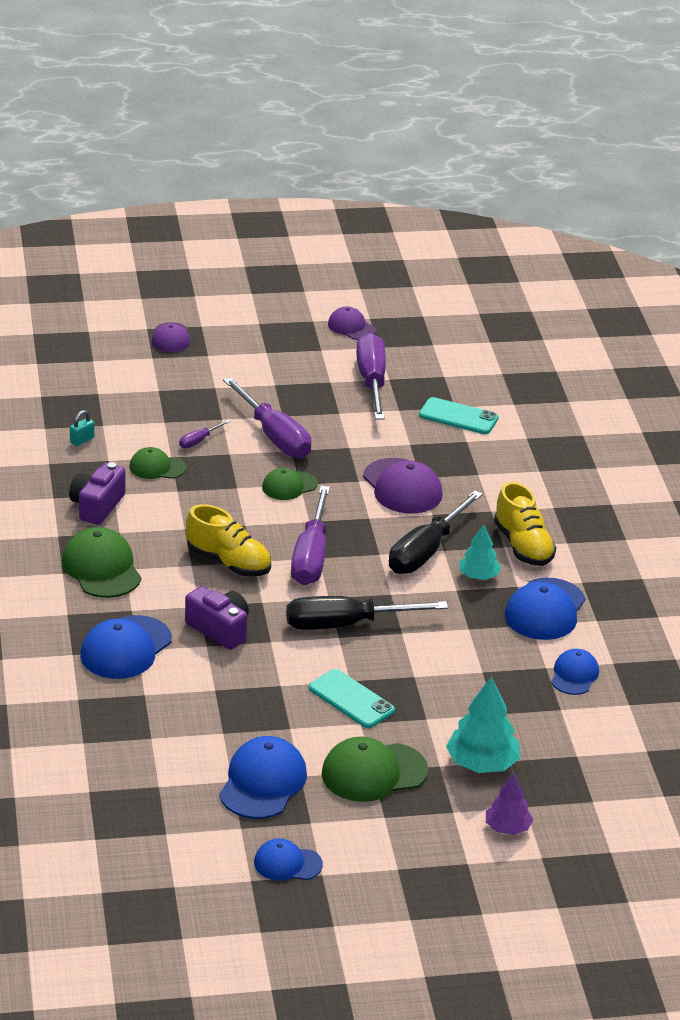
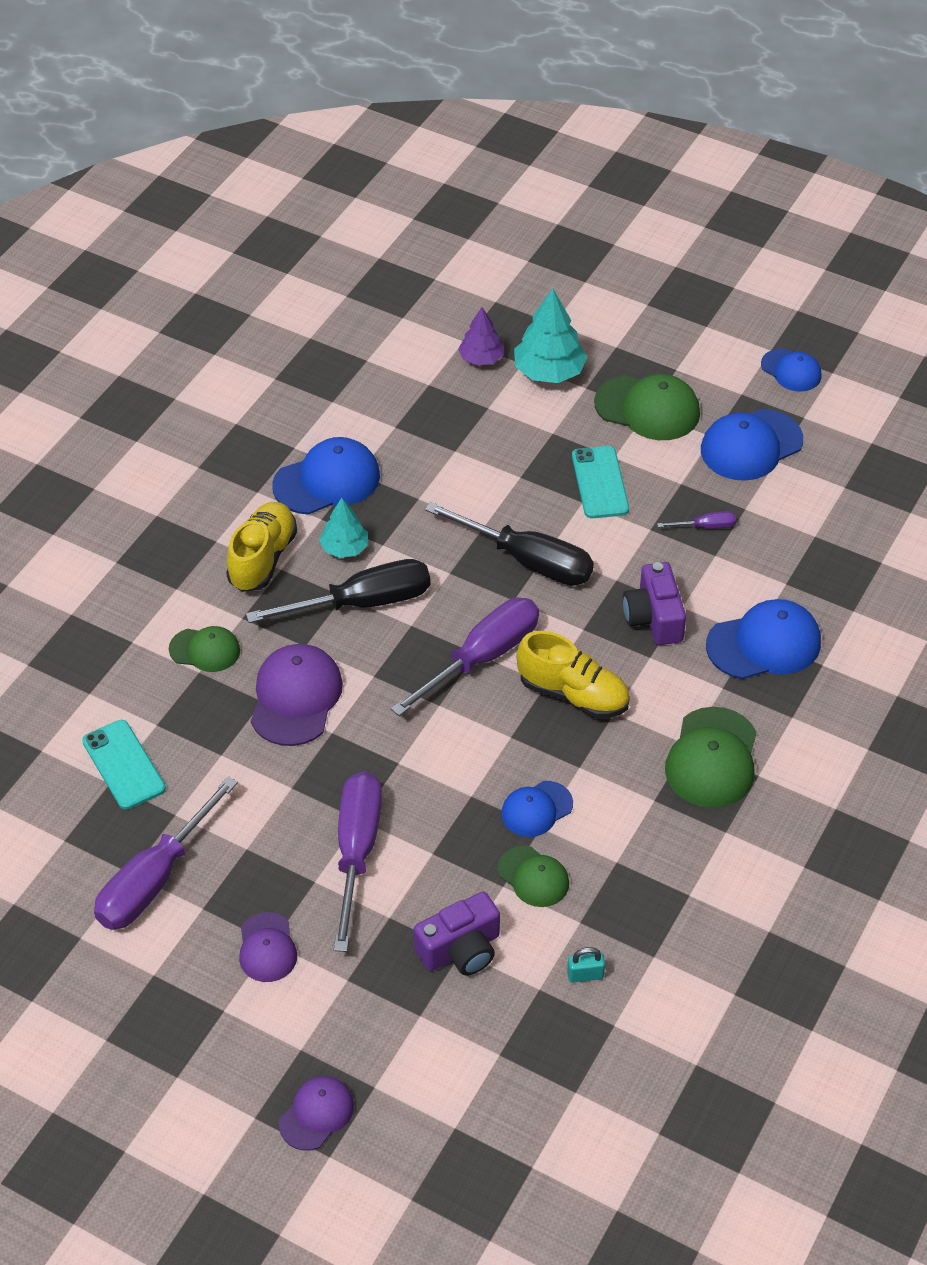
camera: 140 degrees left, 15 degrees up
purple camera [69,462,125,525] -> purple camera moved to [413,892,500,976]
purple screwdriver [179,420,230,448] -> purple screwdriver moved to [657,511,736,529]
yellow shoe [186,504,271,577] -> yellow shoe turned 135 degrees clockwise [517,631,630,718]
green cap [262,468,318,500] -> green cap moved to [169,626,240,672]
purple cap [328,307,376,340] -> purple cap moved to [239,912,297,982]
purple tree [486,774,533,835] -> purple tree moved to [458,307,504,366]
blue cap [551,649,599,695] -> blue cap moved to [501,781,573,837]

